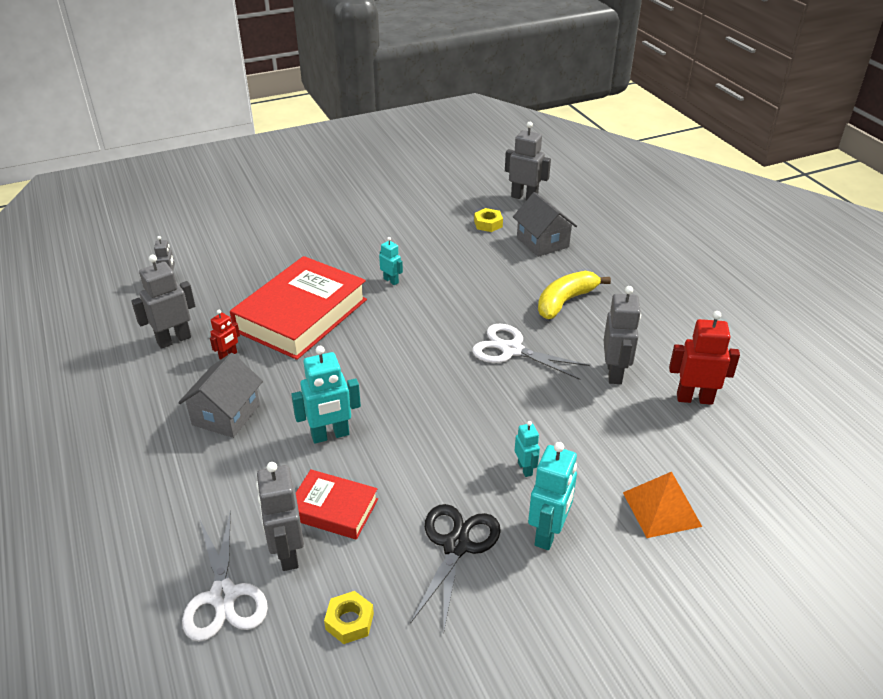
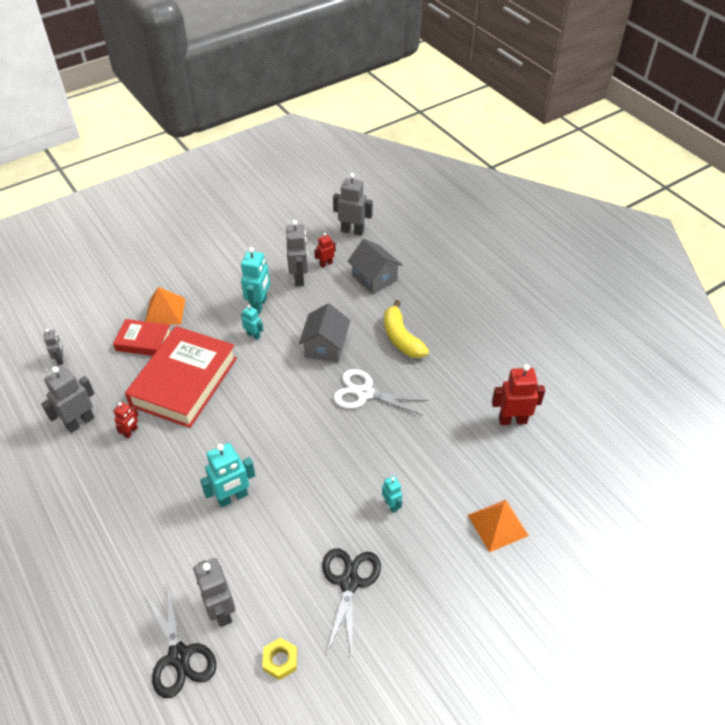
camera: 10 degrees left, 10 degrees up
grey house [178,353,263,438] -> grey house moved to [299,303,351,363]
white scissors [182,510,268,641] -> black scissors [144,584,216,698]
red book [296,469,378,540] -> red book moved to [113,319,171,356]
yellow nut [474,208,503,232] -> red robot [314,233,336,268]
turquoise robot [528,442,577,550] -> turquoise robot moved to [241,247,270,314]
yellow banana [538,271,611,319] -> yellow banana turned 60 degrees counterclockwise [384,300,429,358]
grey robot [604,286,641,384] -> grey robot moved to [286,220,308,286]
none -> orange pyramid [145,287,186,325]

